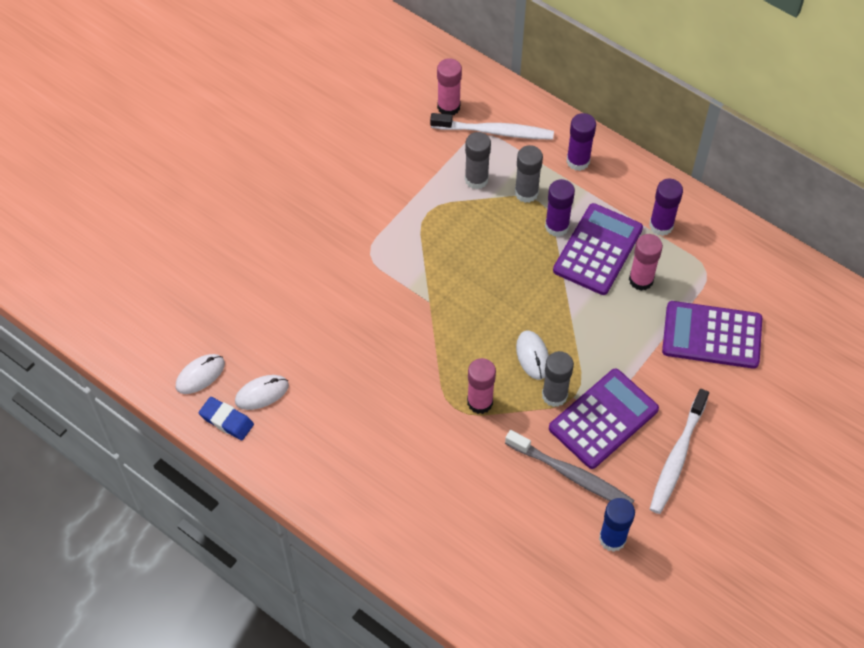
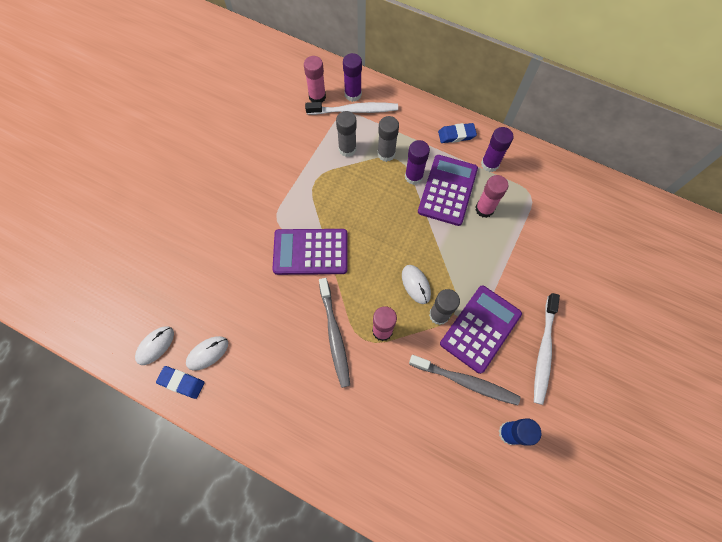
camera: 10 degrees left, 10 degrees up
purple glue stick [567,113,596,171] -> purple glue stick moved to [343,53,362,102]
purple calculator [662,301,762,369] -> purple calculator moved to [272,229,347,275]
none -> grey toothbrush [319,278,350,388]
none -> blue eraser [438,123,477,143]

